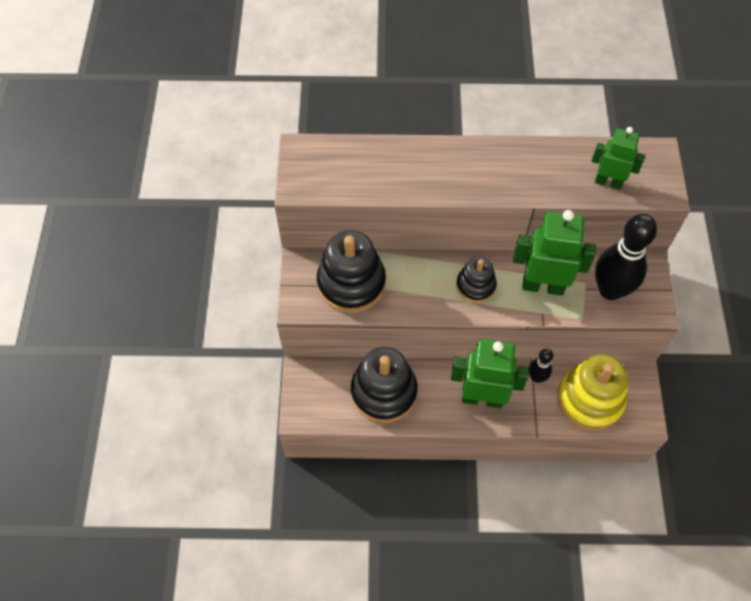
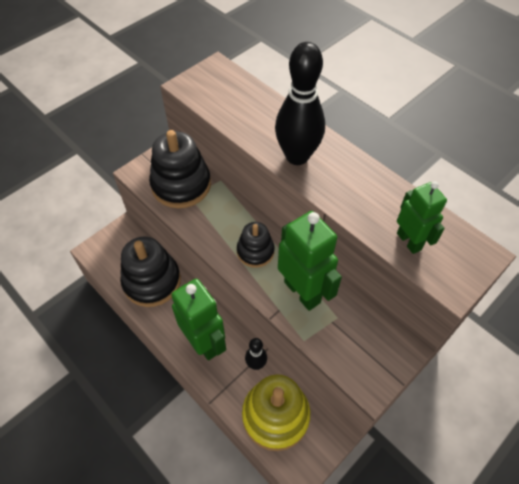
camera: 45 degrees right, 5 degrees down
black bowling pin [595,214,657,300] -> black bowling pin moved to [275,42,325,165]

